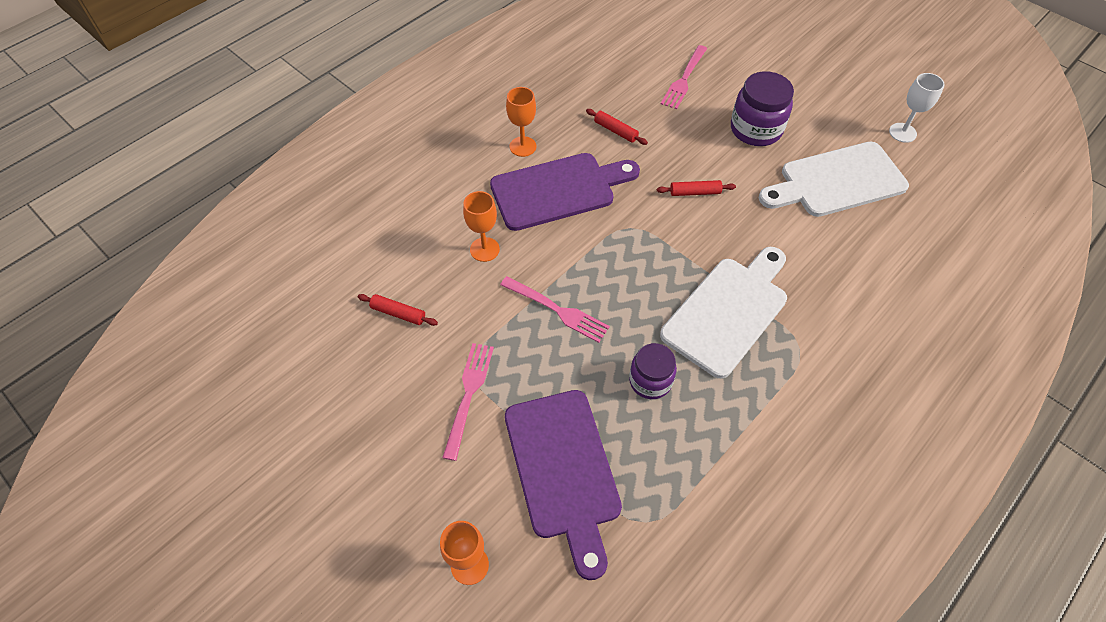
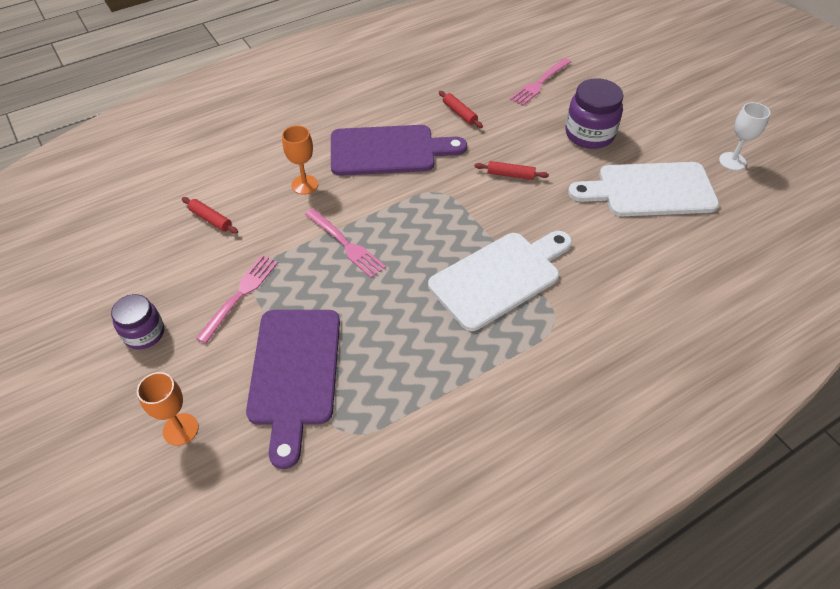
camera: 15 degrees right, 5 degrees down
orange goblet [506,87,536,157] -> none
purple jar [629,343,677,399] -> purple jar moved to [111,294,164,349]

